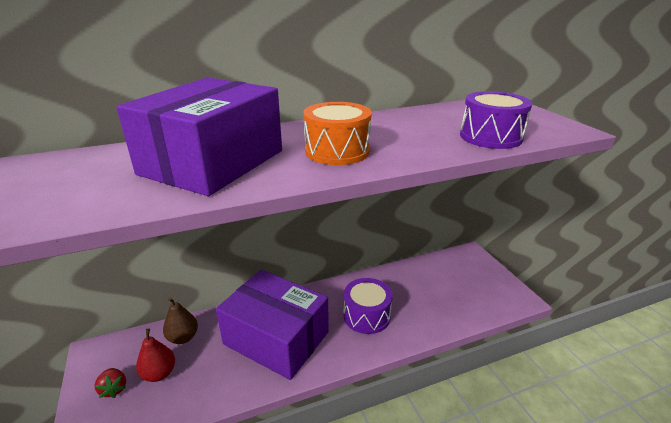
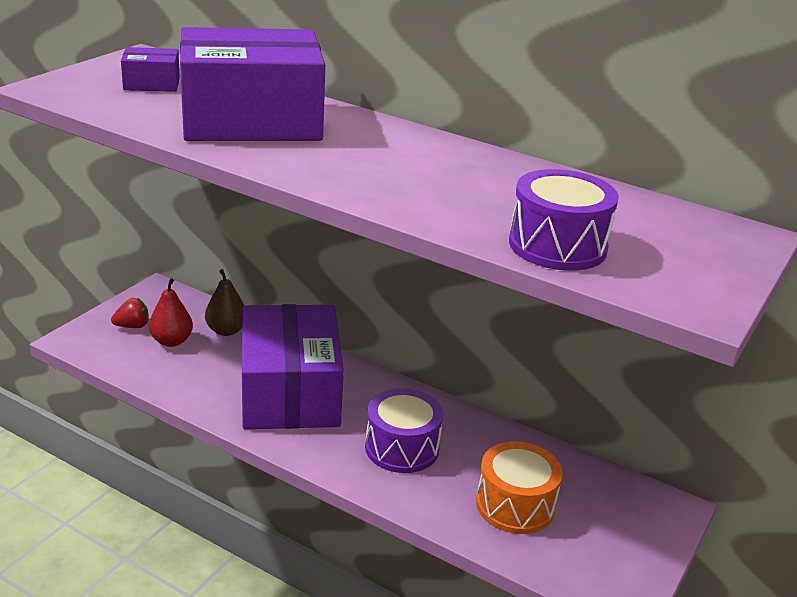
camera: 50 degrees right, 0 degrees up
red strawberry [95,368,126,398] -> red strawberry turned 135 degrees counterclockwise [111,298,149,328]
orange drum [303,102,372,165] -> orange drum moved to [476,441,563,534]
none -> purple box [121,47,180,92]

